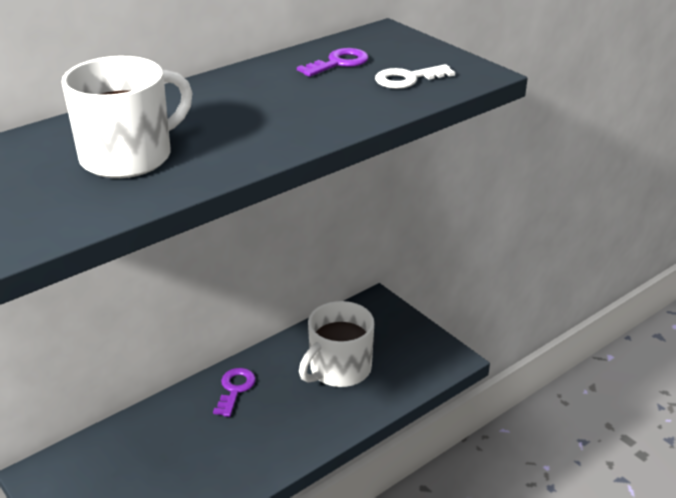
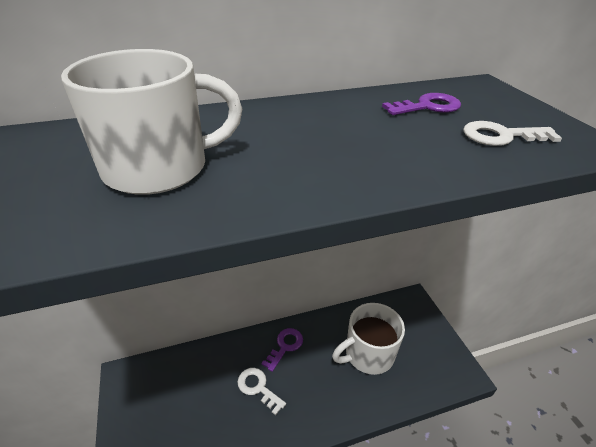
camera: 20 degrees right, 5 degrees up
none -> white key [238,368,286,415]

